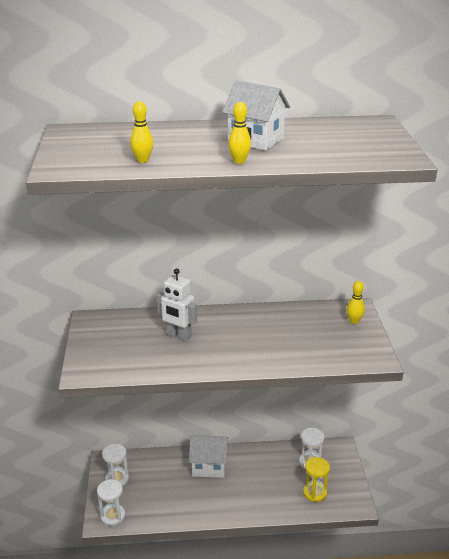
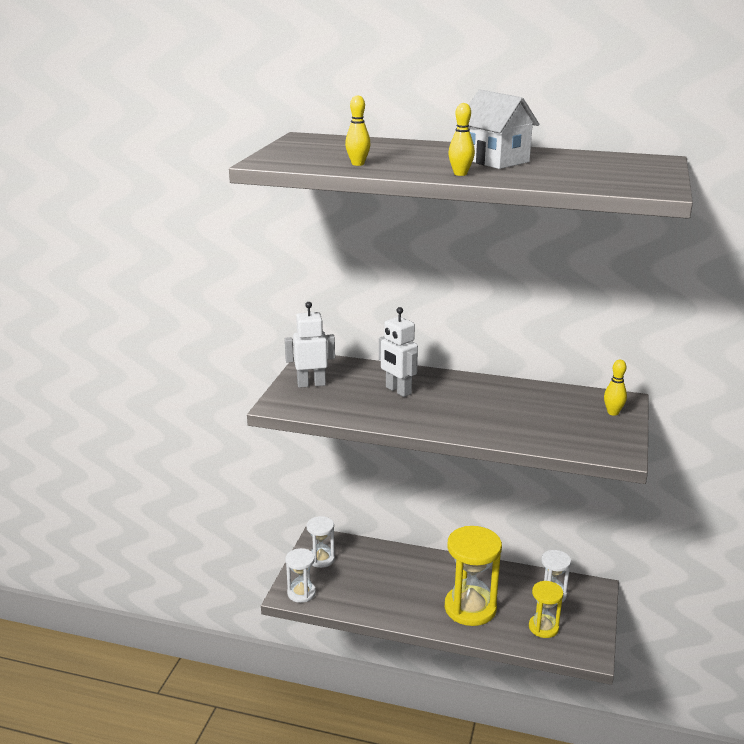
camera: 20 degrees right, 5 degrees down
white house [189,435,228,478] -> none
none -> white robot [285,302,335,388]
none -> yellow hourglass [445,526,502,626]

